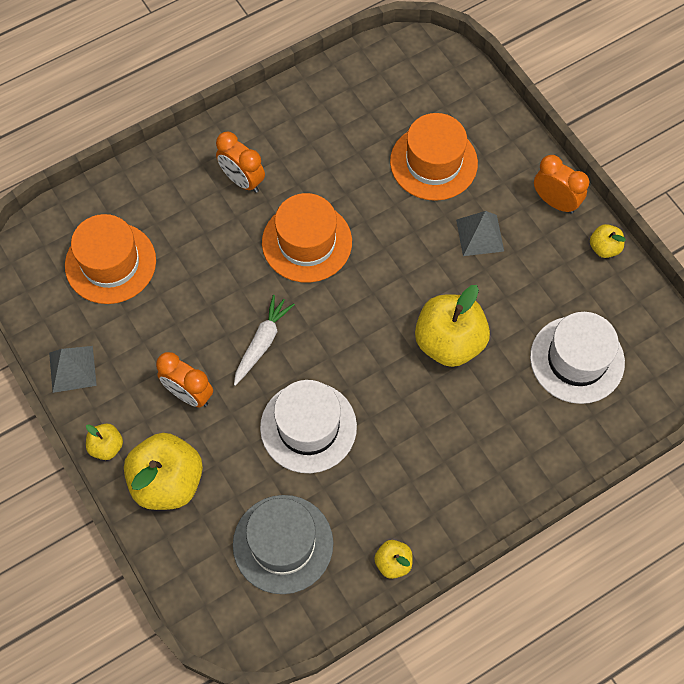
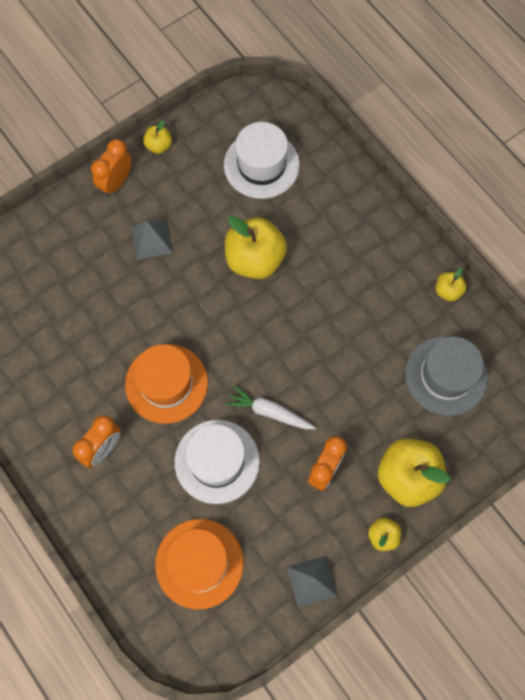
camera: 95 degrees left, 5 degrees up
white hat [260,380,357,473] -> white hat moved to [175,420,260,504]
orange hat [390,113,478,201] -> none

